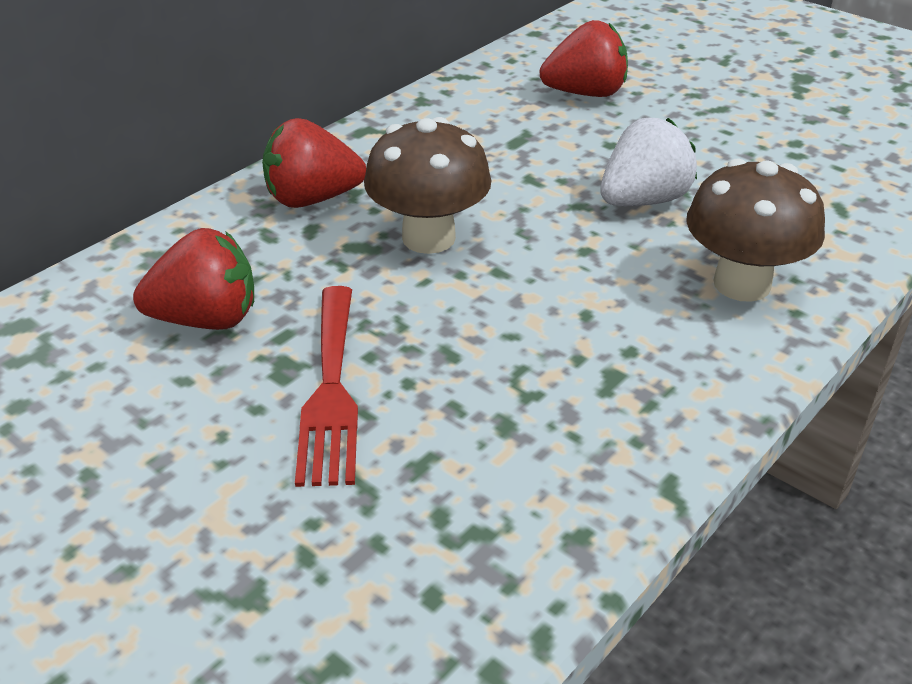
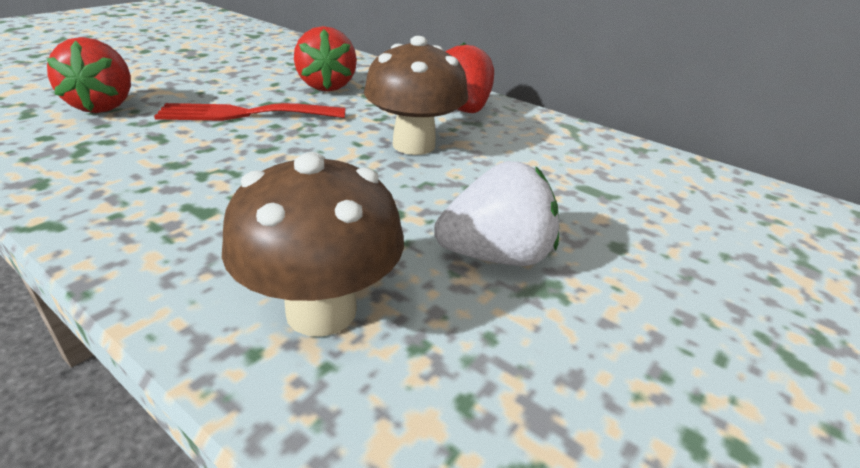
camera: 85 degrees right, 5 degrees down
red strawberry [540,20,628,97] -> red strawberry moved to [47,37,131,113]
white strawberry [600,118,697,206] -> white strawberry turned 60 degrees counterclockwise [434,161,559,266]

